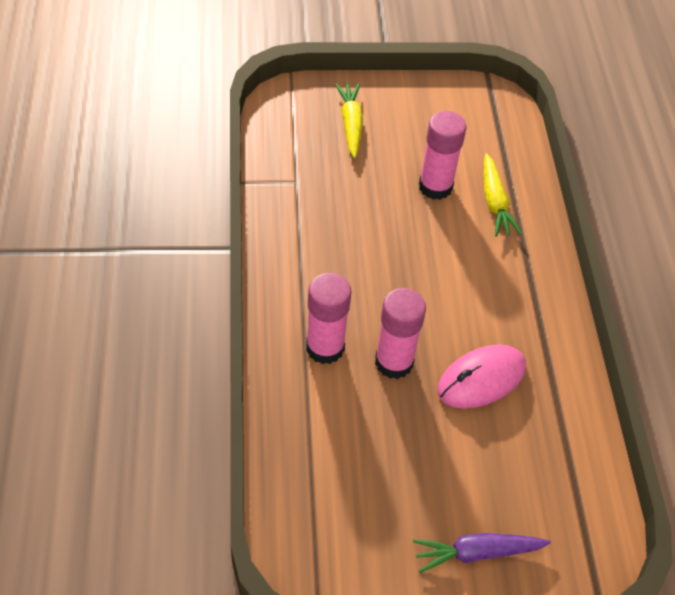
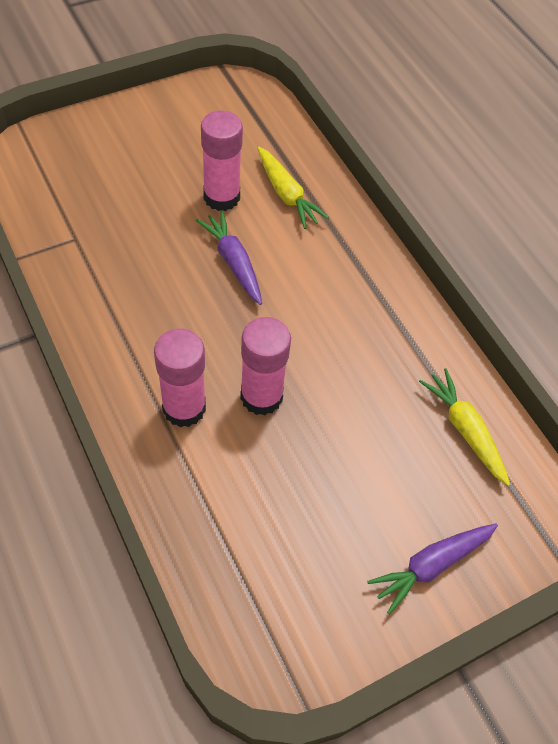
camera: 25 degrees left, 5 degrees up
yellow carrot [335,83,363,158] -> yellow carrot moved to [419,368,510,486]
pink mouse [437,344,526,409] -> none
none -> purple carrot [196,210,262,305]

